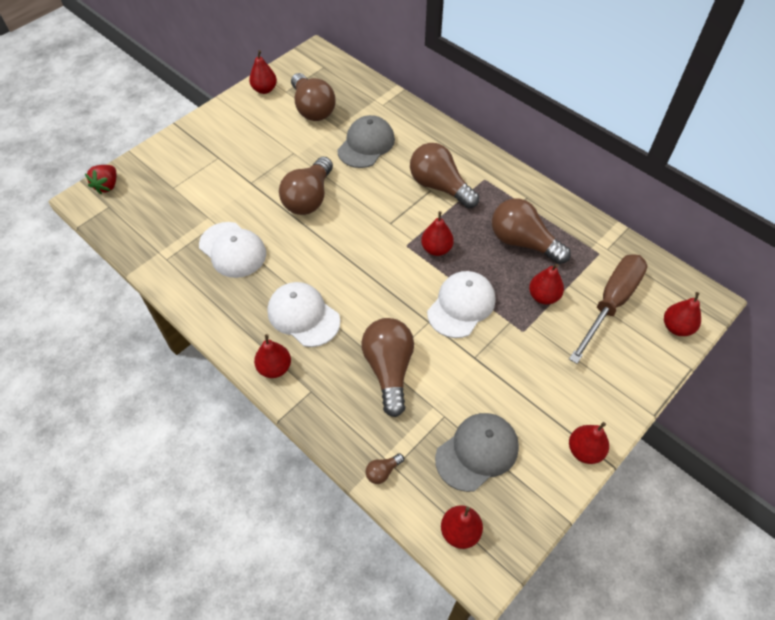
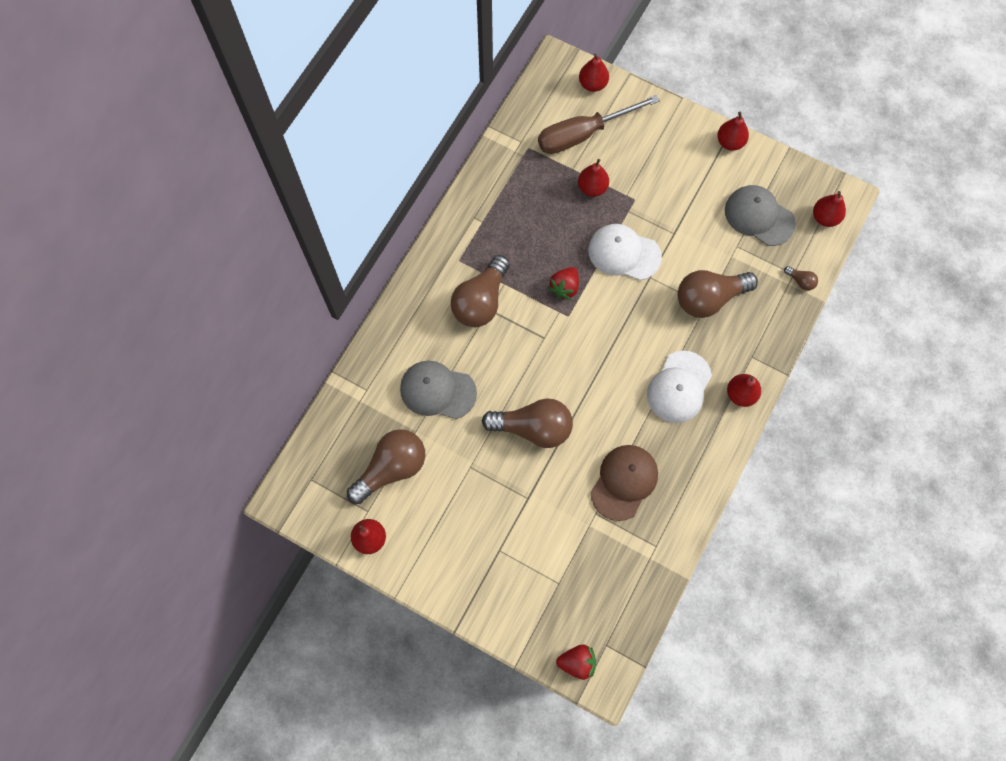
camera: 105 degrees left, 15 degrees up
white cap [199,222,266,278] -> brown cap [590,445,658,521]
red pear [421,211,454,256] -> red strawberry [548,267,579,300]
brown light bulb [492,198,571,264] -> none
brown screwdriver [569,254,647,364] -> brown screwdriver turned 45 degrees counterclockwise [538,95,660,154]

